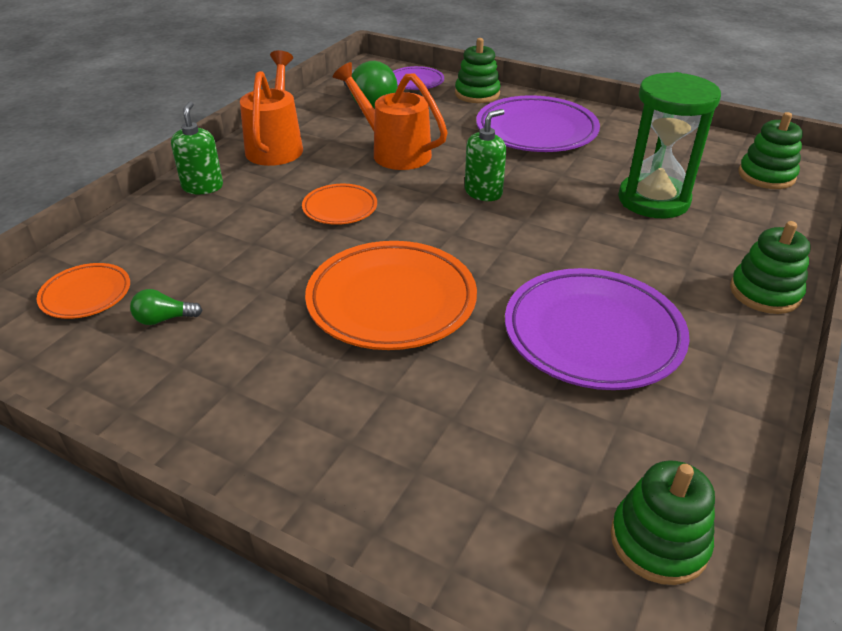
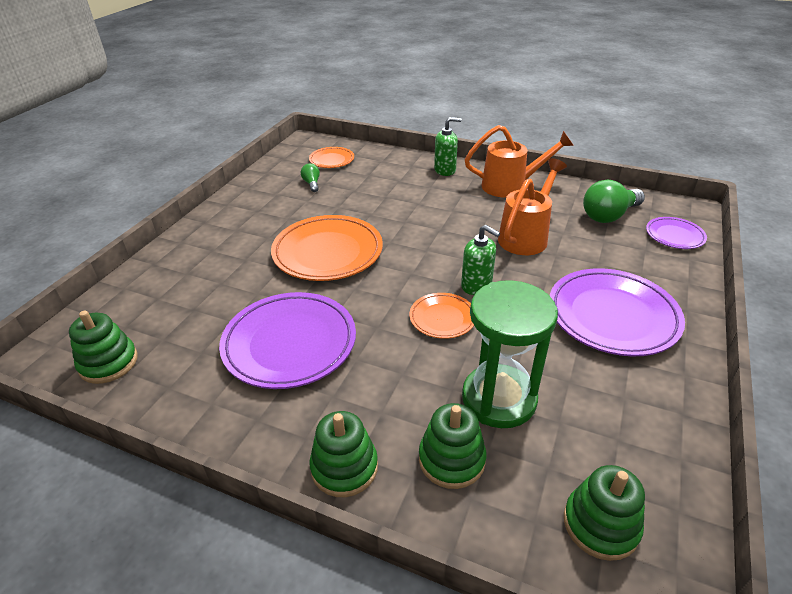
camera: 85 degrees right, 0 degrees up
orange plate [302,184,377,225] -> orange plate moved to [410,293,474,339]
green stacking toy [455,38,501,103] -> green stacking toy moved to [419,403,486,489]

